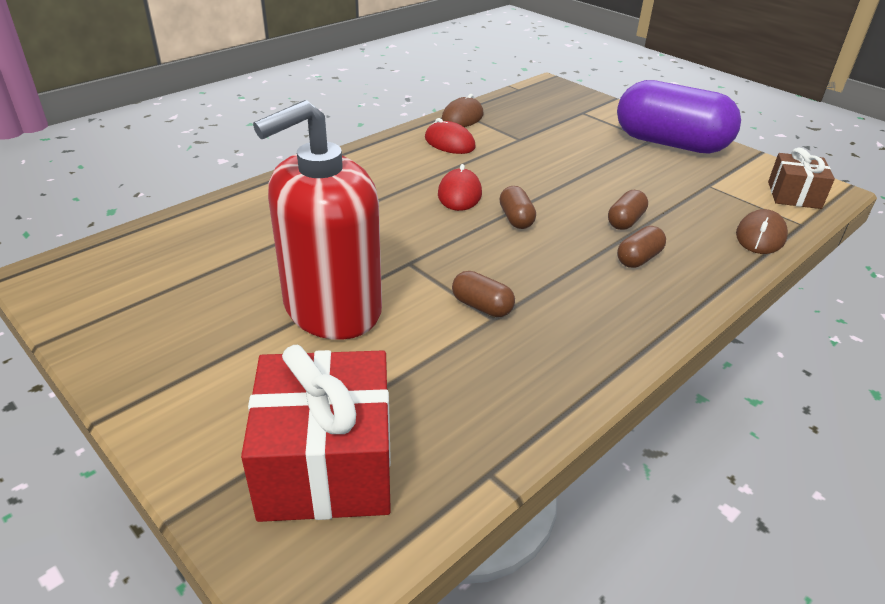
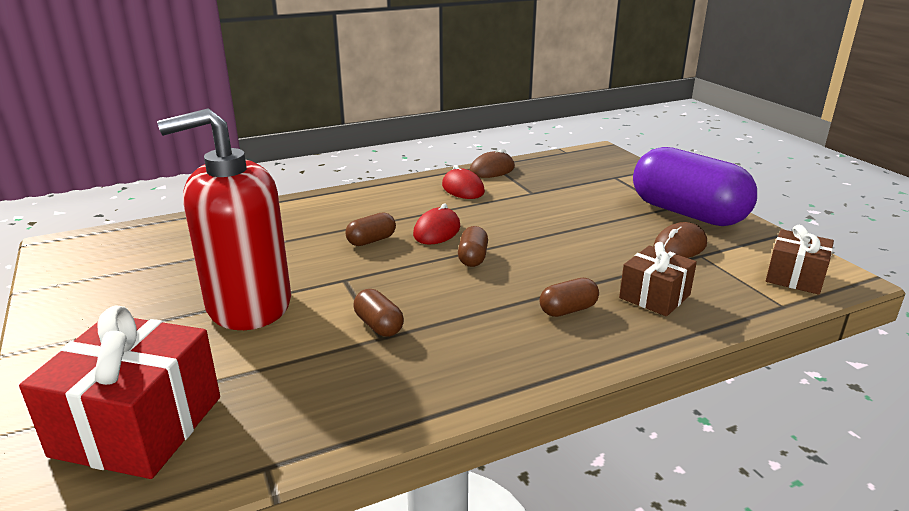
camera: 20 degrees right, 10 degrees down
brown capsule [608,190,648,230] -> brown capsule moved to [345,212,396,246]
brown mouse [736,209,788,254] -> brown mouse moved to [653,222,707,258]
none -> brown gift [619,242,697,316]

